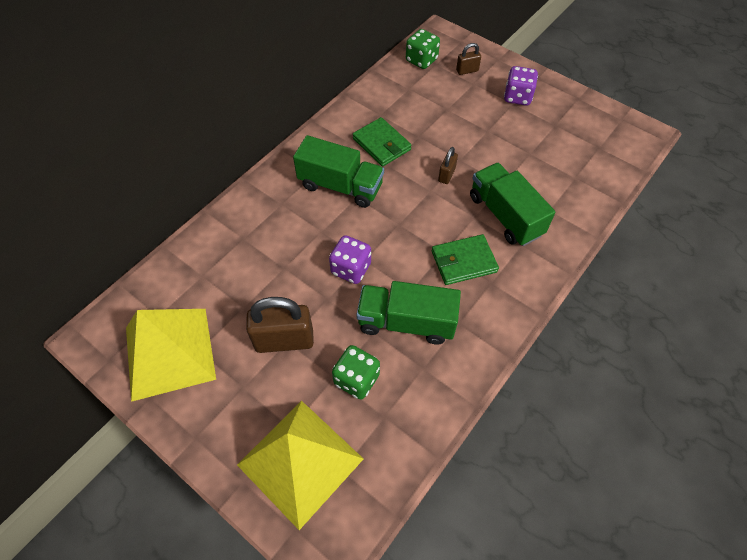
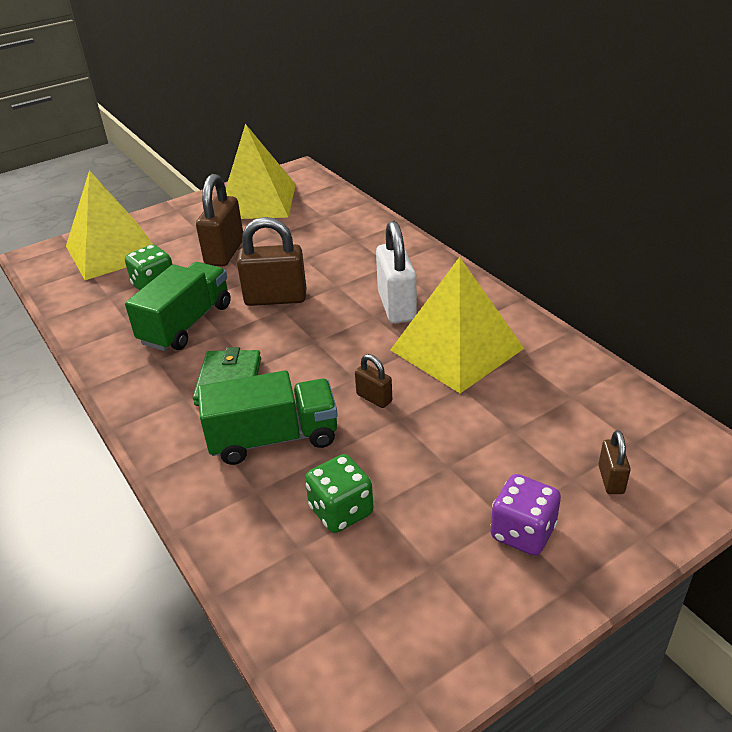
camera: 110 degrees right, 20 degrees down
green truck [293,135,384,208] -> white padlock [376,221,417,324]
purple dice [329,235,371,284] -> brown padlock [237,217,306,306]
green wallet [353,117,412,167] -> yellow pyramid [390,257,524,393]
green dice [406,29,440,69] -> green dice moved to [305,454,374,533]

